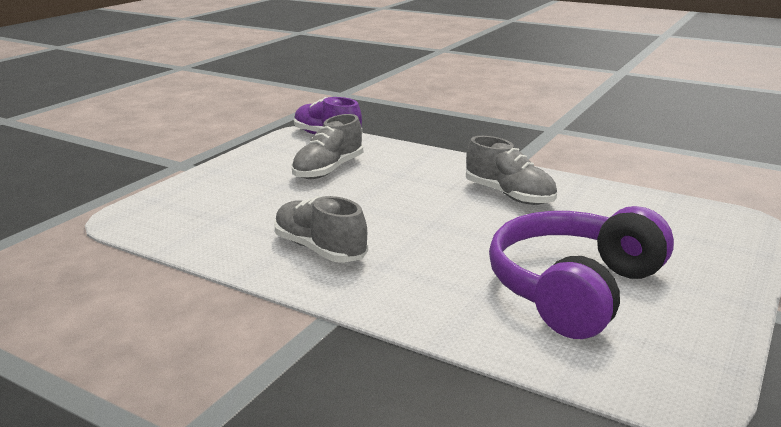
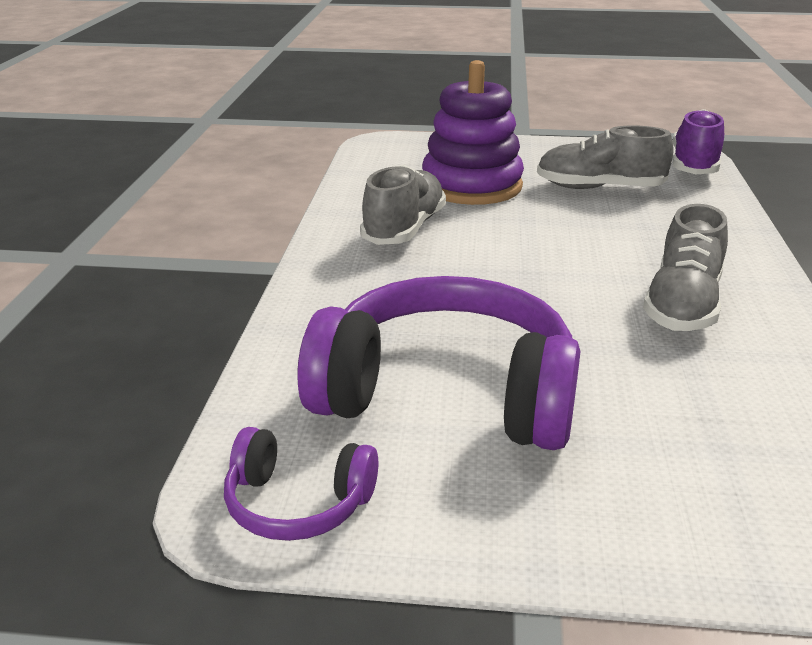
camera: 65 degrees right, 5 degrees up
none -> purple headphones [224,427,378,541]
none -> purple stacking toy [422,60,524,205]

